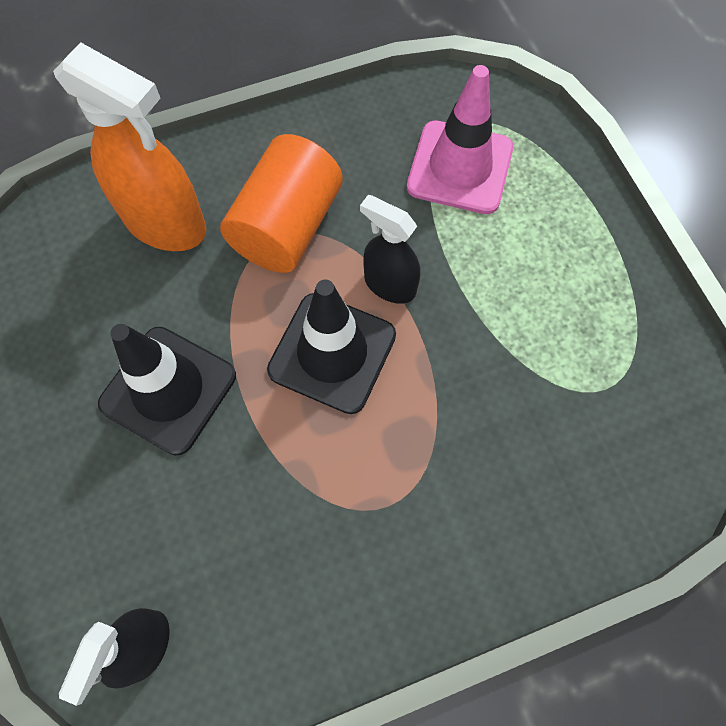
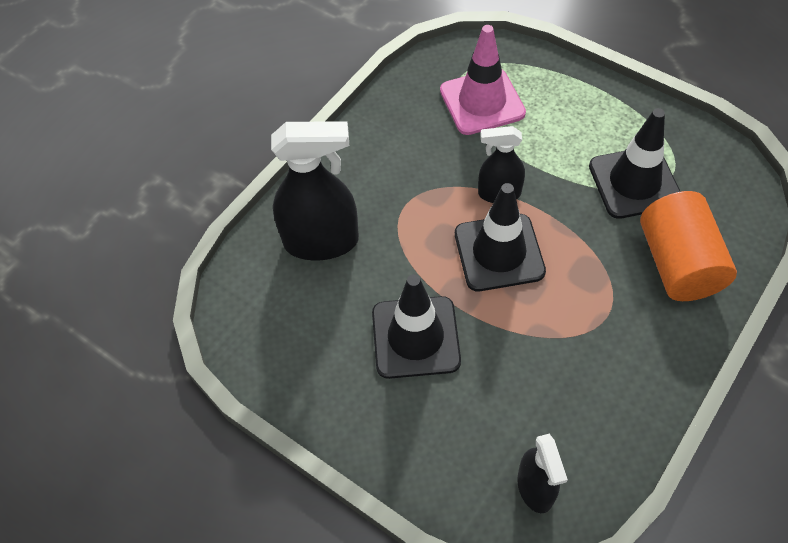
camera: 30 degrees left, 10 degrees down
orange spray bottle [53,42,207,251] -> black spray bottle [271,121,359,261]
orange cylinder [220,134,343,273] -> orange cylinder moved to [640,191,737,301]
none -> black traffic cone [589,108,681,219]

